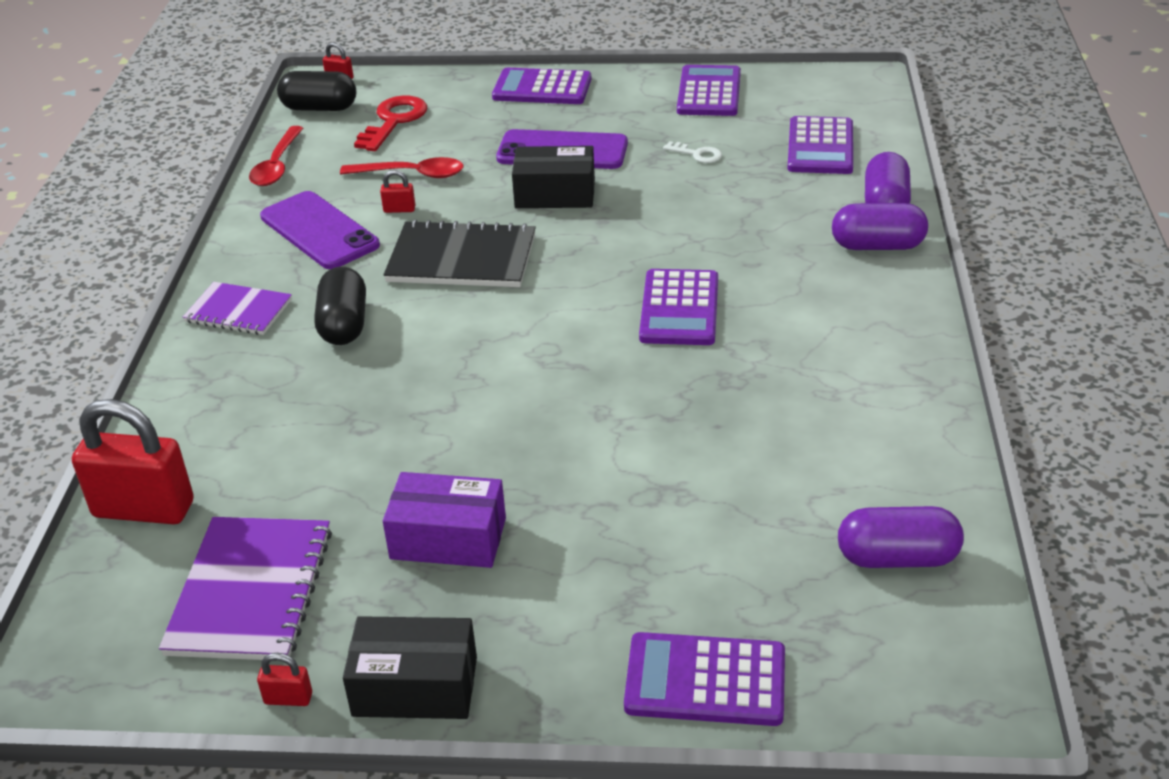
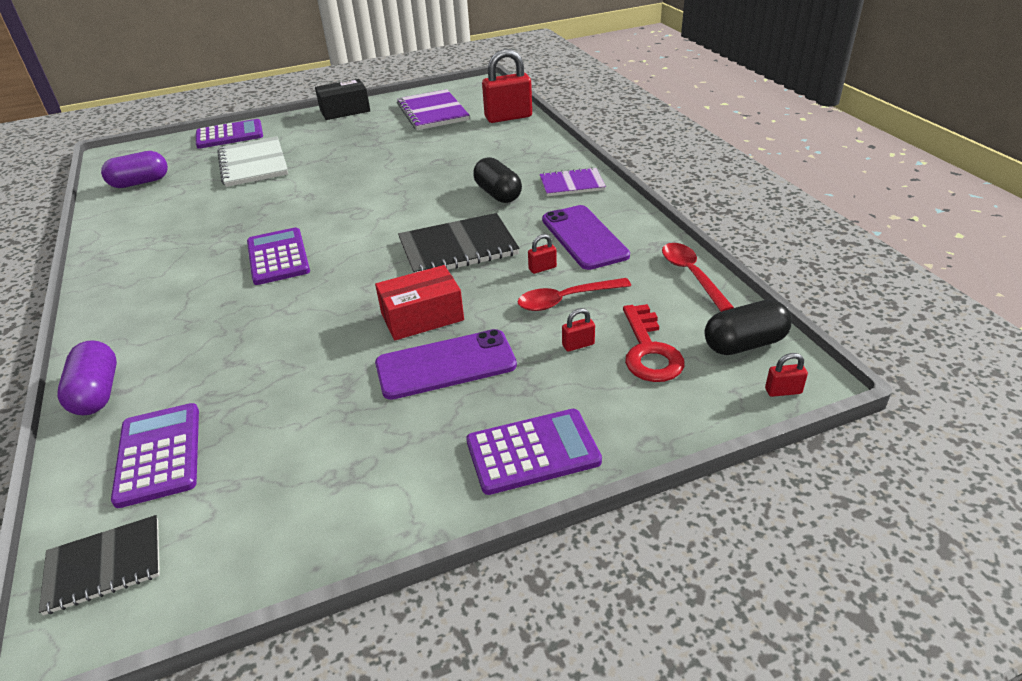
camera: 155 degrees right, 0 degrees up
red padlock [257,653,312,706] -> red padlock moved to [562,308,595,352]
purple phone [260,191,380,269] -> purple phone turned 45 degrees clockwise [542,205,630,270]
purple box [383,472,506,568] -> none
black box [512,146,595,208] -> red box [375,265,464,340]
white key [663,141,722,163] -> none
purple calculator [677,65,741,116] -> none
purple capsule [832,203,928,250] -> none
none -> black notebook [39,515,160,616]
none -> white notebook [217,136,288,187]

